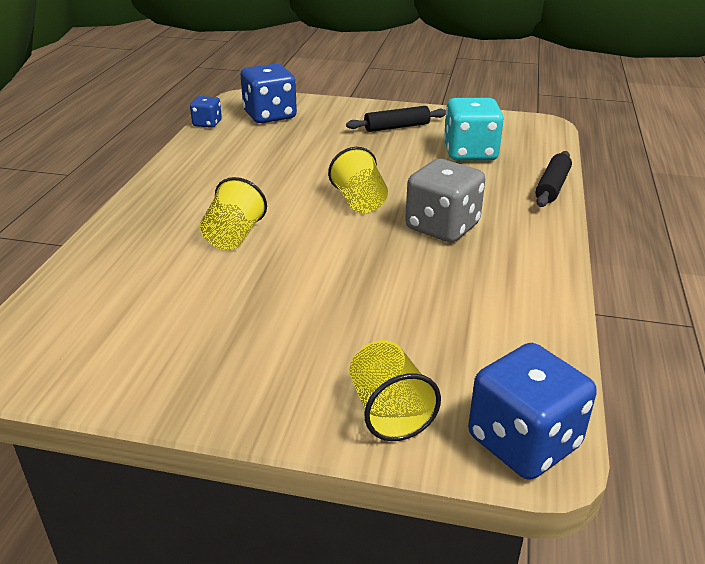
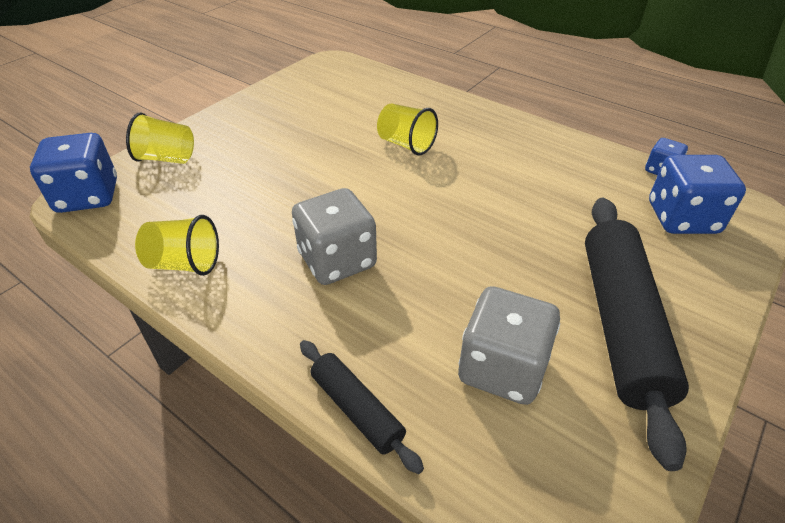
camera: 115 degrees right, 10 degrees up
yellow cup [328,147,388,213] -> yellow cup moved to [135,215,219,276]
black rolling pin [346,106,446,132] -> black rolling pin [585,198,689,471], size x1.98
turquoise dice [444,98,504,161] -> grey dice [458,286,560,405]

